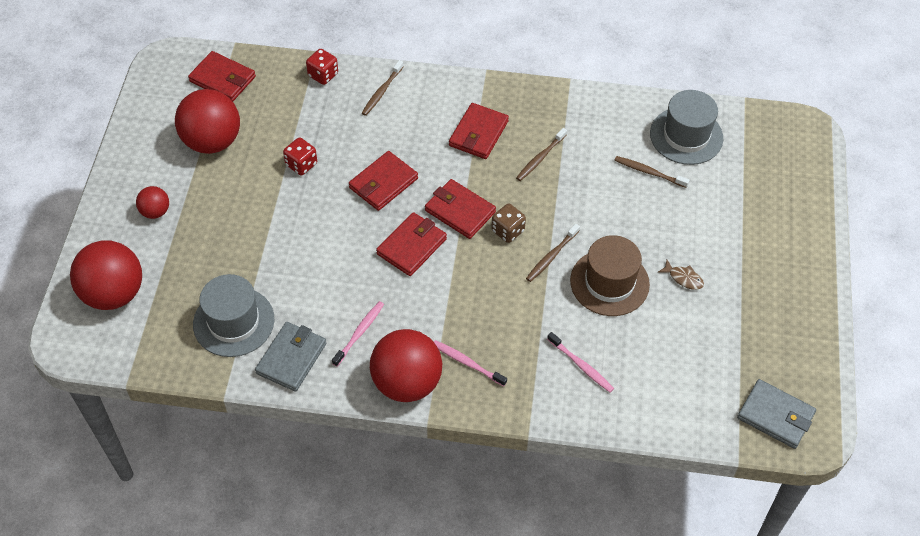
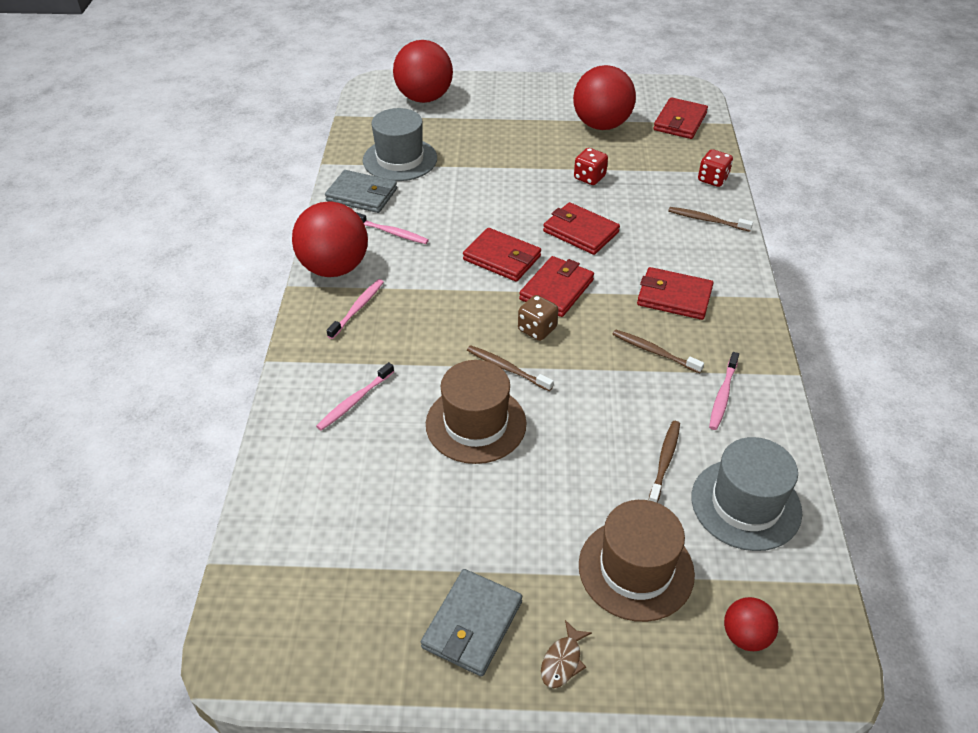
camera: 85 degrees right, 10 degrees down
red ball [136,186,169,219] -> red ball moved to [724,597,778,651]
brown fish [657,260,704,290] -> brown fish moved to [541,620,592,688]
grey wallet [737,379,816,449] -> grey wallet moved to [421,569,522,677]
none -> brown hat [579,500,695,622]
none -> pink toothbrush [709,352,739,430]

